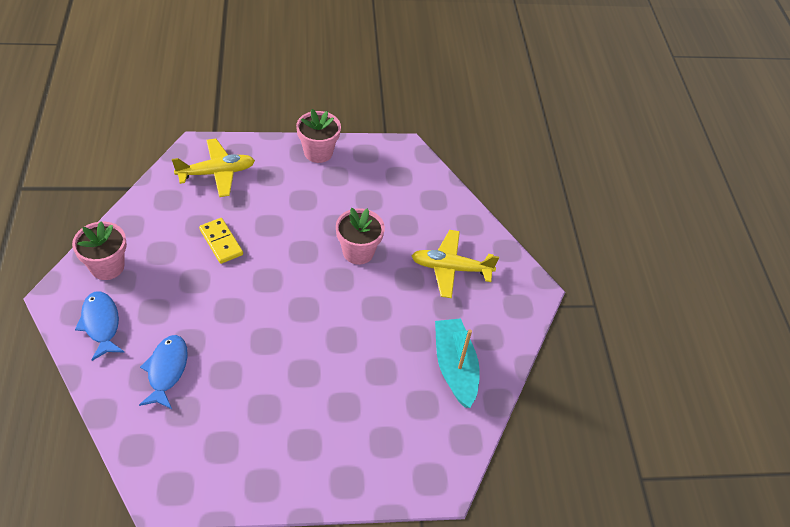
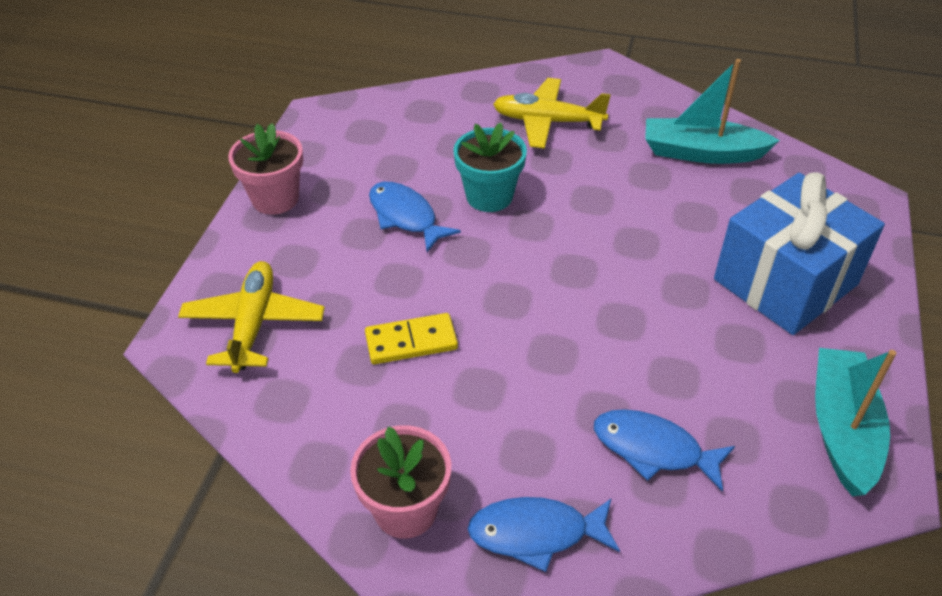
camera: 65 degrees left, 5 degrees down
pink flower pot [336,208,385,265] -> turquoise flower pot [453,123,527,212]
yellow plane [411,230,499,298] -> yellow plane turned 75 degrees clockwise [493,78,611,148]
none -> blue fish [369,182,461,252]
none -> blue gift [714,172,885,335]
none -> turquoise boat [815,348,897,496]

